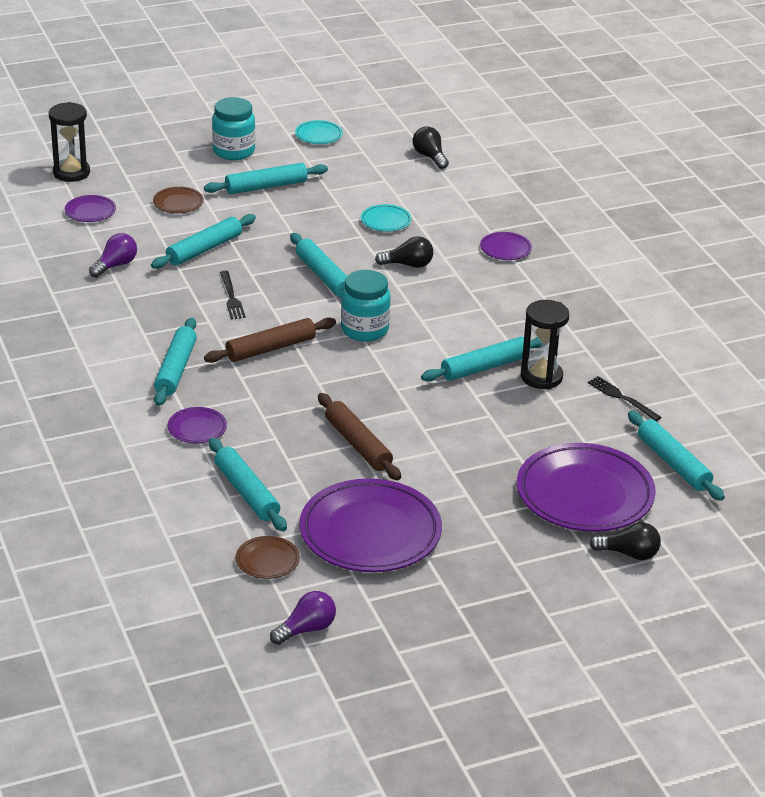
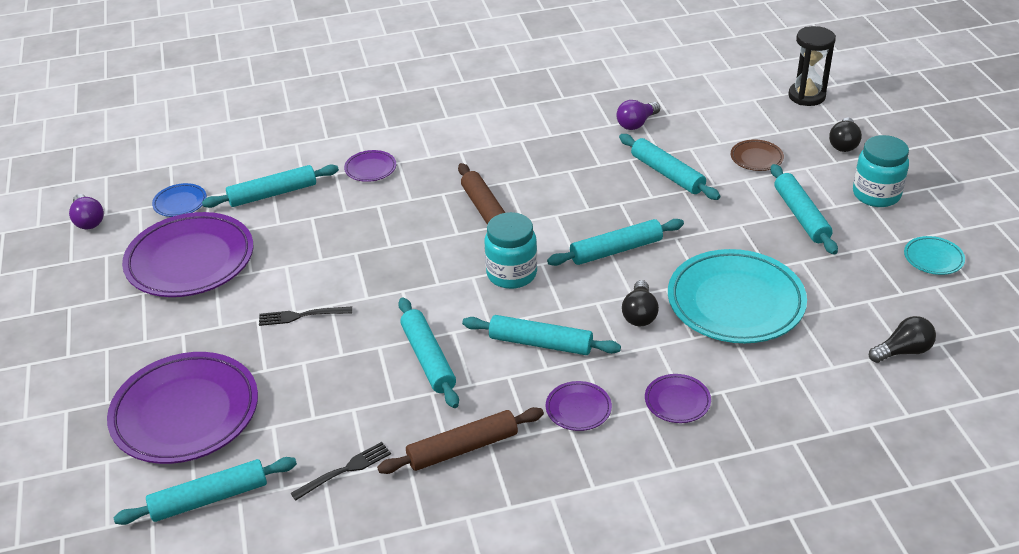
camera: 100 degrees right, 5 degrees up
purple plate [65,195,116,222] -> purple plate moved to [546,381,612,431]
purple light bulb [89,233,137,278] -> purple light bulb turned 90 degrees clockwise [616,100,660,130]
turquoise rolling pin [154,318,197,406] -> turquoise rolling pin moved to [462,315,621,355]
black fork [220,271,246,319] -> black fork moved to [259,306,352,326]
brown plate [236,536,300,579] -> blue plate [152,183,207,217]
brown rolling pin [318,393,401,480] -> brown rolling pin moved to [377,407,544,474]
turquoise plate [361,204,412,232] -> turquoise plate [668,249,807,343], size x2.26
black hourglass [521,300,569,389] -> none
black light bulb [589,522,661,560] -> black light bulb moved to [829,118,862,152]

